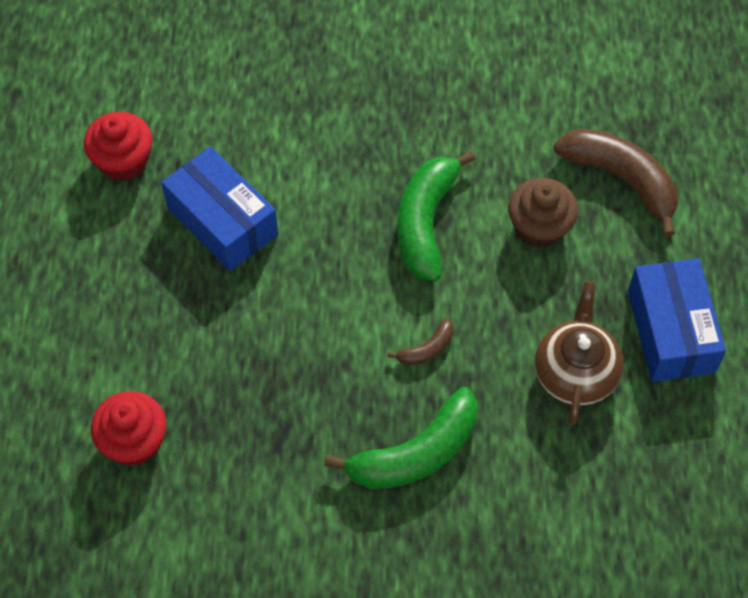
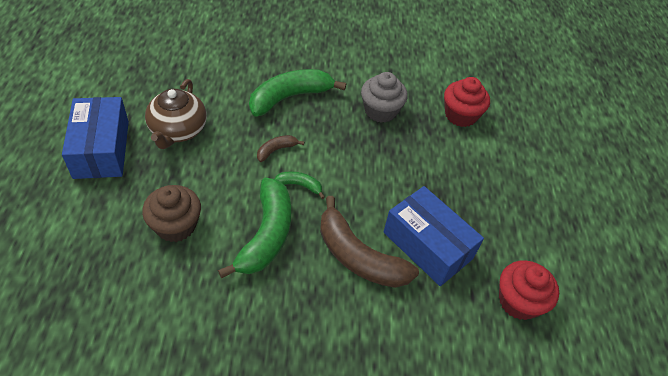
camera: 175 degrees right, 10 degrees down
brown banana [554,129,678,237] -> brown banana moved to [320,196,419,288]
none -> green banana [275,171,325,199]
none -> grey cupcake [361,72,408,123]

